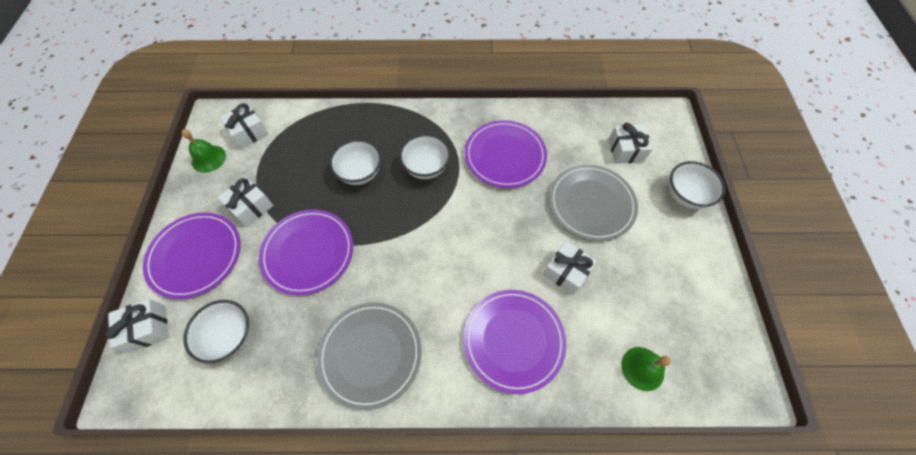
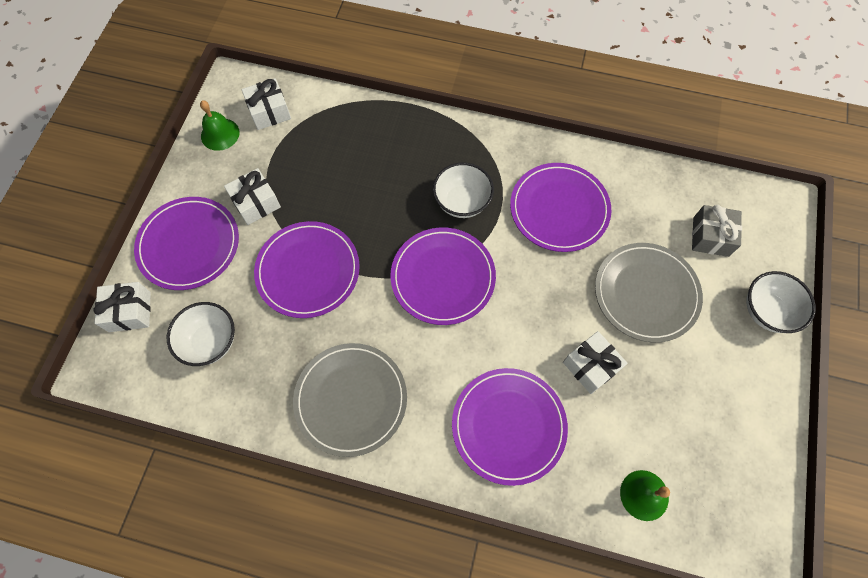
camera: 15 degrees right, 5 degrees up
white bowl [329,139,381,185] -> none
white gift [608,122,653,164] -> grey gift [692,205,742,257]
none -> purple plate [390,228,496,325]

